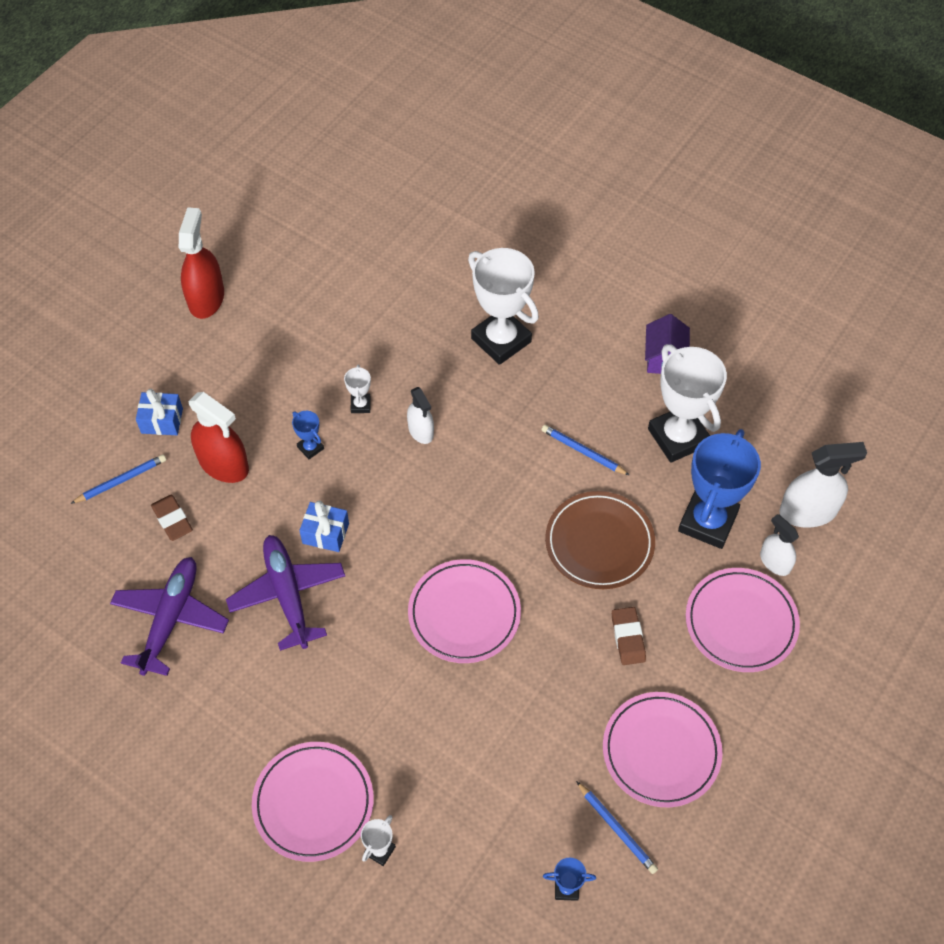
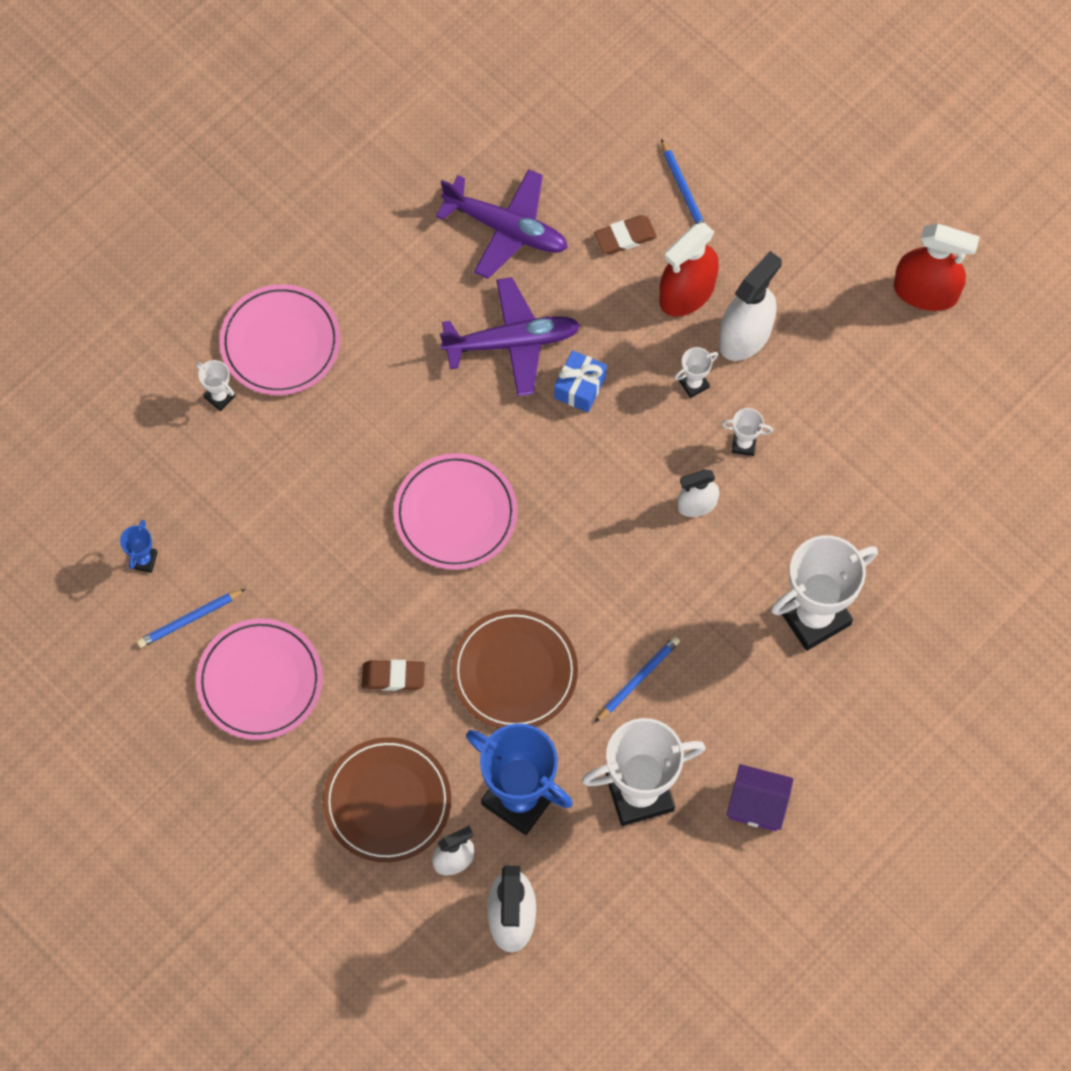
camera: 100 degrees right, 10 degrees up
blue gift [136,389,183,435] -> none
blue trophy [292,411,324,459] -> white trophy [674,347,718,398]
pink plate [686,568,800,672] -> brown plate [323,737,451,863]
none -> white spray bottle [719,251,782,361]

